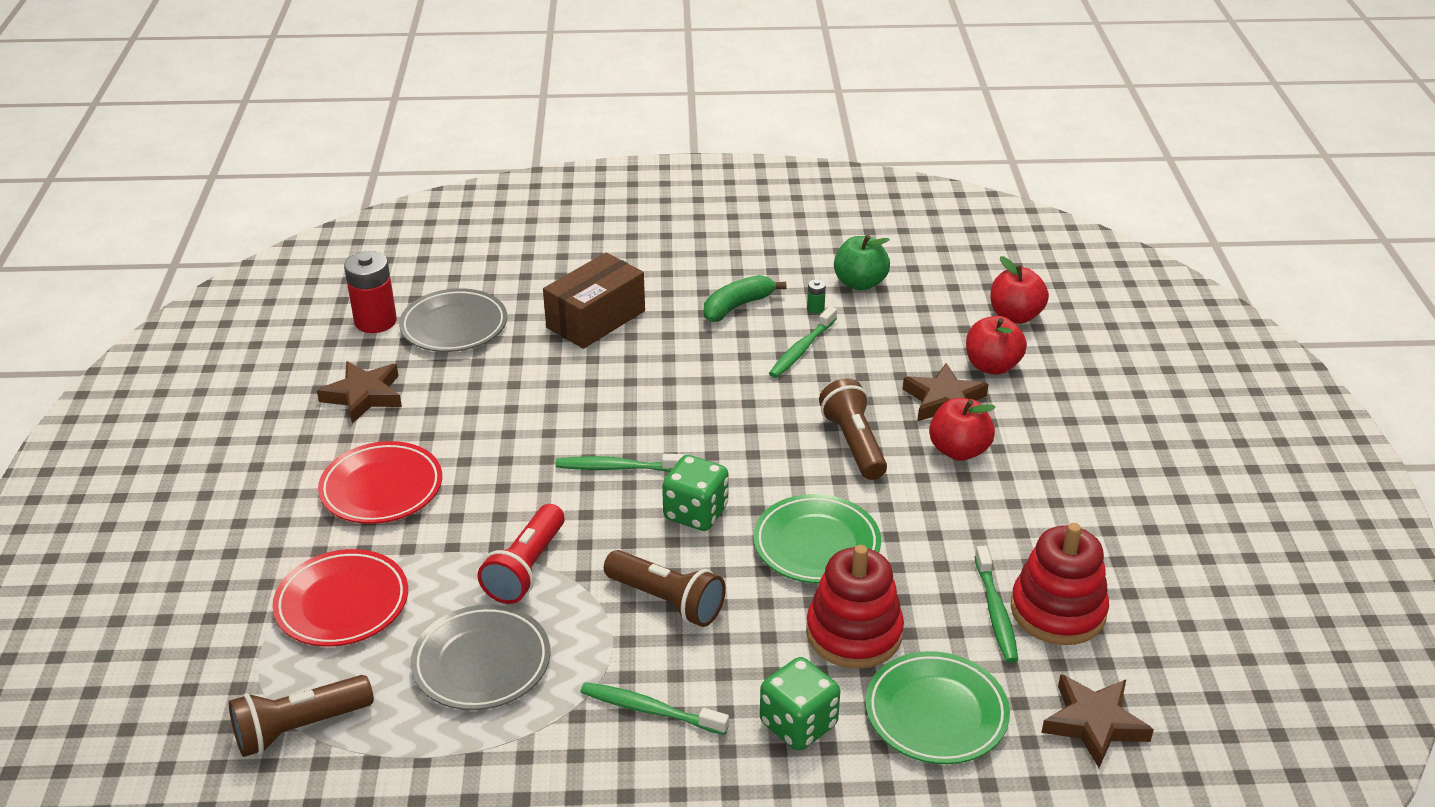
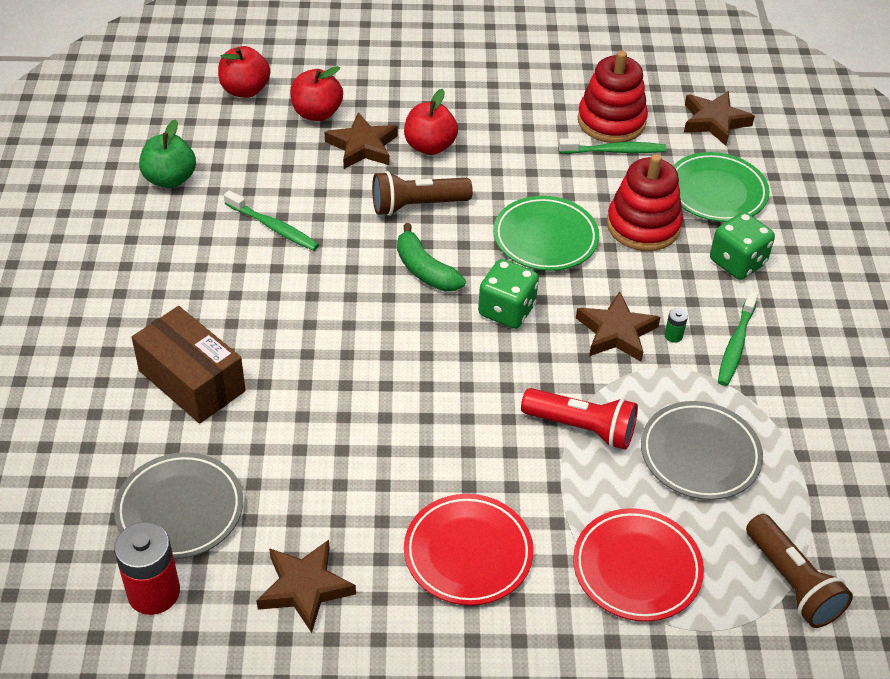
camera: 90 degrees left, 10 degrees up
green toothbrush [555,454,686,472] -> none
brown flashlight [604,550,726,627] -> brown star [576,291,660,362]
green banana [704,275,786,322] -> green banana moved to [397,223,466,291]
green battery [807,279,826,313] -> green battery moved to [664,308,688,343]

